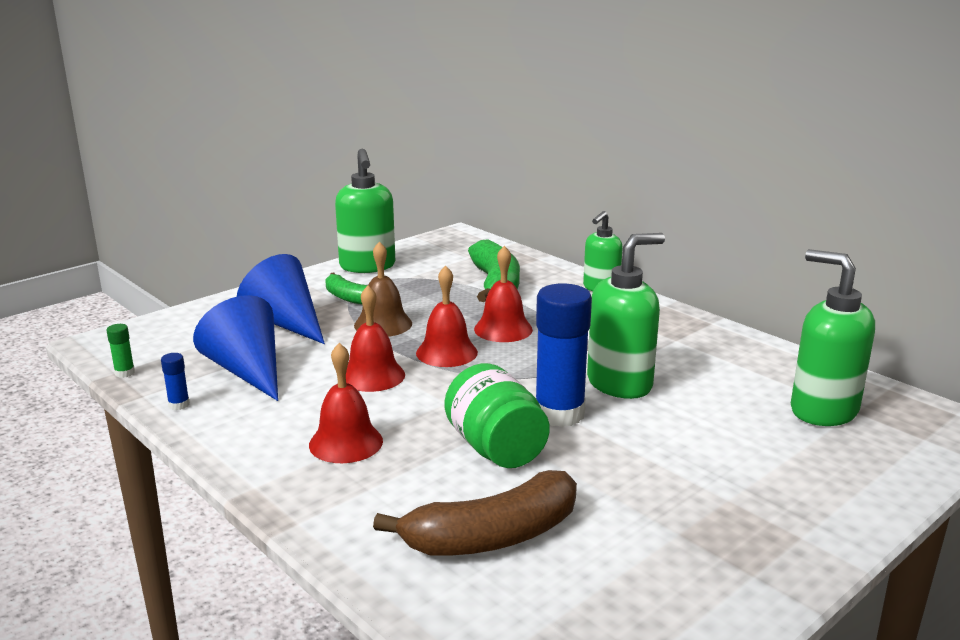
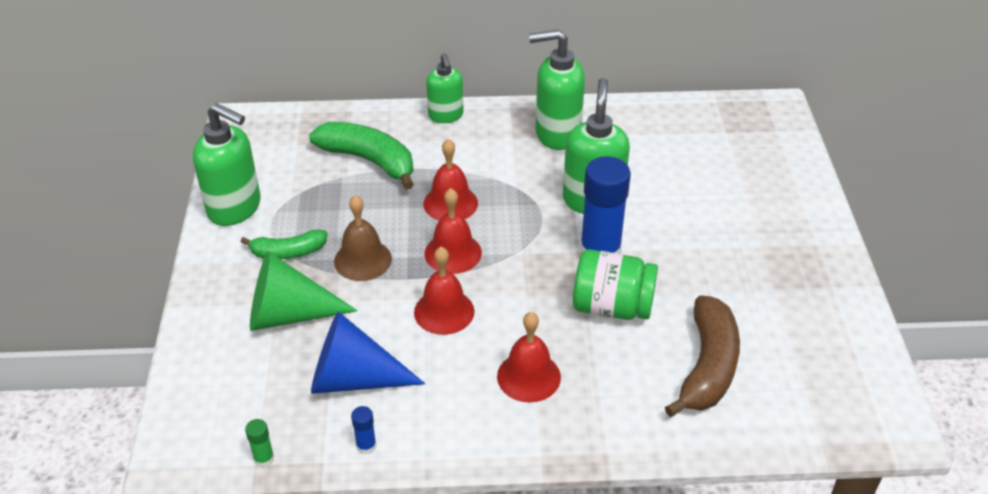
camera: 50 degrees left, 20 degrees up
blue cone [237,254,325,344] -> green cone [250,251,358,331]
green soap dispenser [791,249,875,426] -> green soap dispenser moved to [529,29,585,150]

